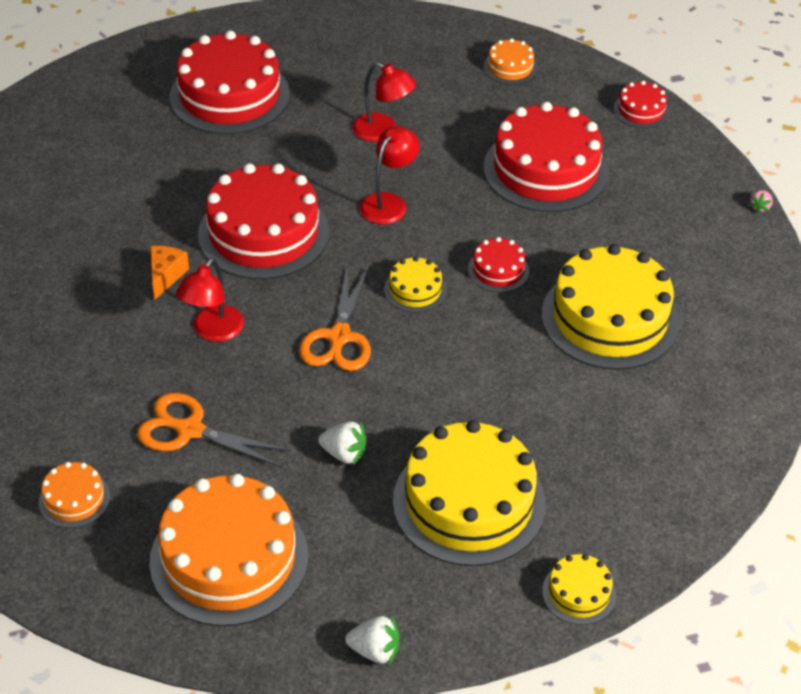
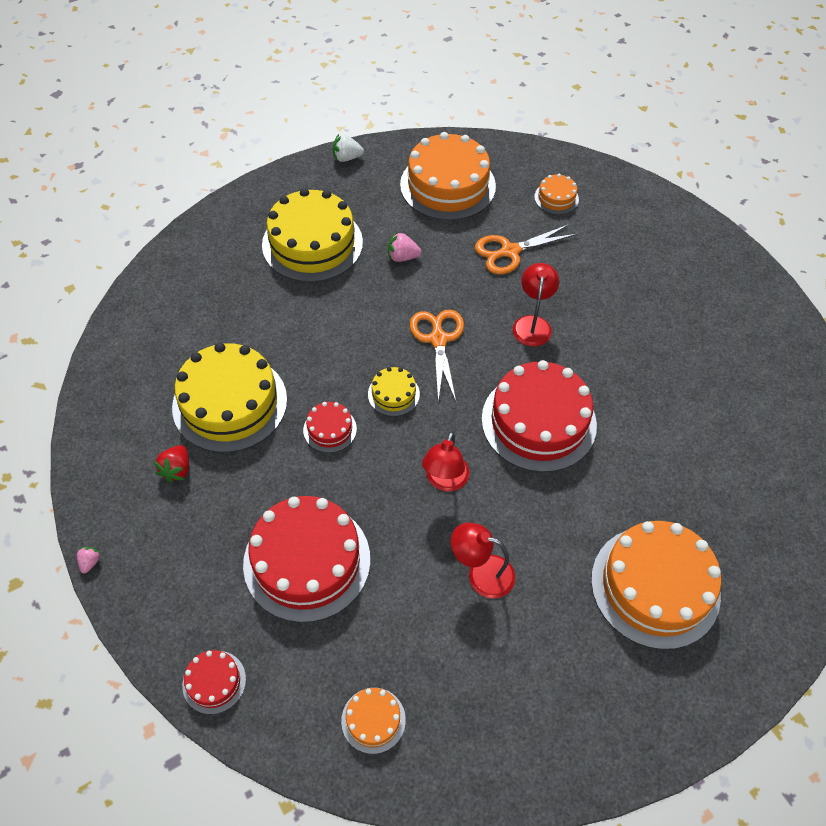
camera: 165 degrees right, 10 degrees up
orange scissors [137,393,291,467] -> orange scissors turned 150 degrees clockwise [475,224,577,274]
orange cheese [150,246,189,300] -> none
red cake [170,30,290,134] -> orange cake [591,521,722,650]
white strawberry [318,422,367,465] -> pink strawberry [388,231,422,262]
yellow cake [542,554,616,625] -> none
none -> red strawberry [153,445,189,483]

